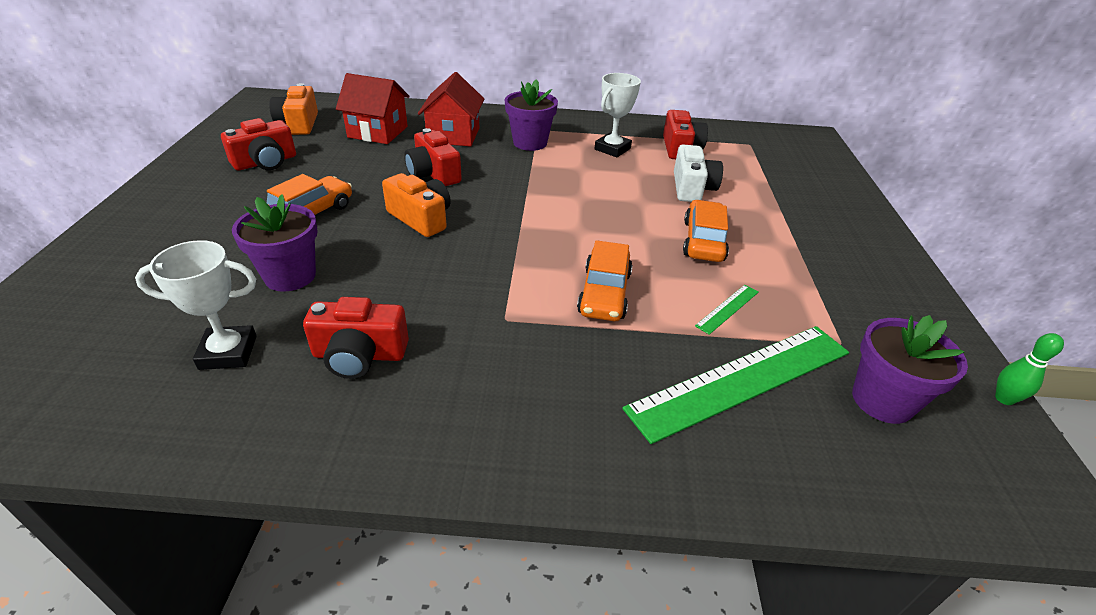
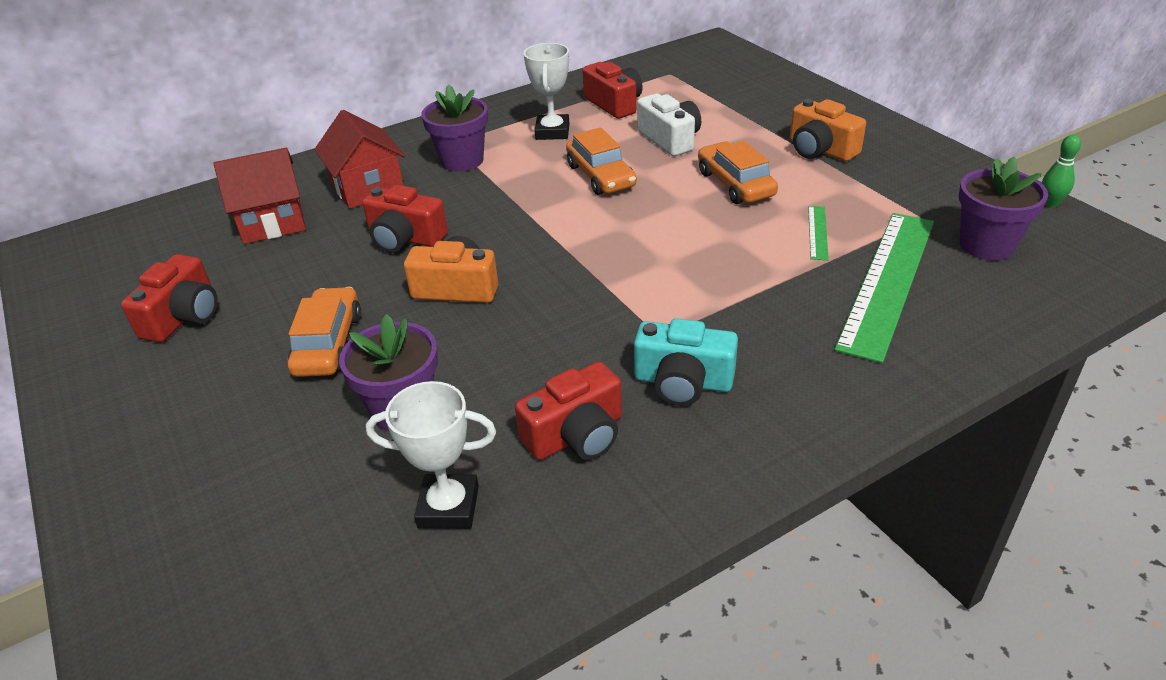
camera: 30 degrees left, 0 degrees up
white trophy [135,240,257,370] -> white trophy turned 45 degrees clockwise [366,381,496,529]
orange camera [269,83,318,135] -> orange camera moved to [790,99,866,161]
orange car [577,240,633,321] -> orange car moved to [566,127,637,195]
none -> turquoise camera [634,318,738,406]

